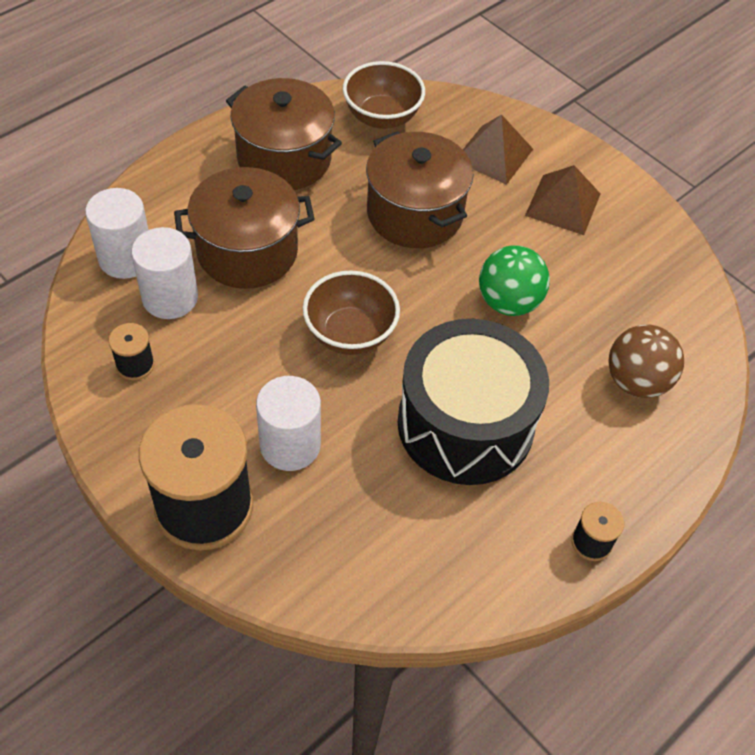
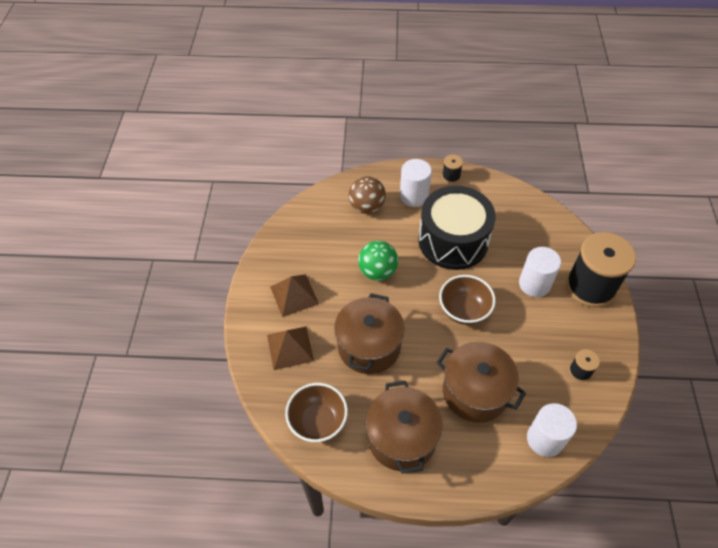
camera: 130 degrees left, 0 degrees up
white cylinder [131,227,198,319] -> white cylinder moved to [400,159,432,207]

